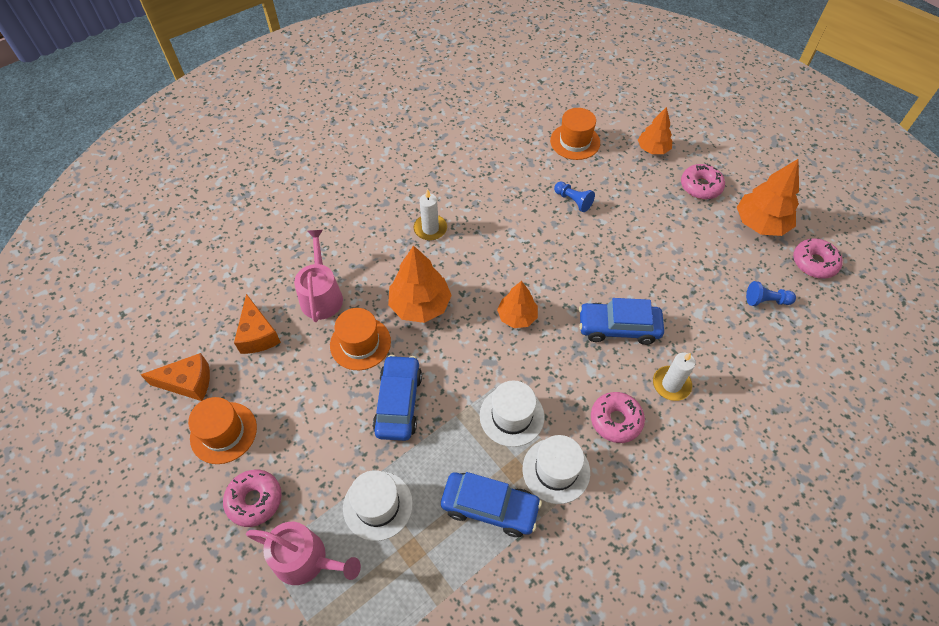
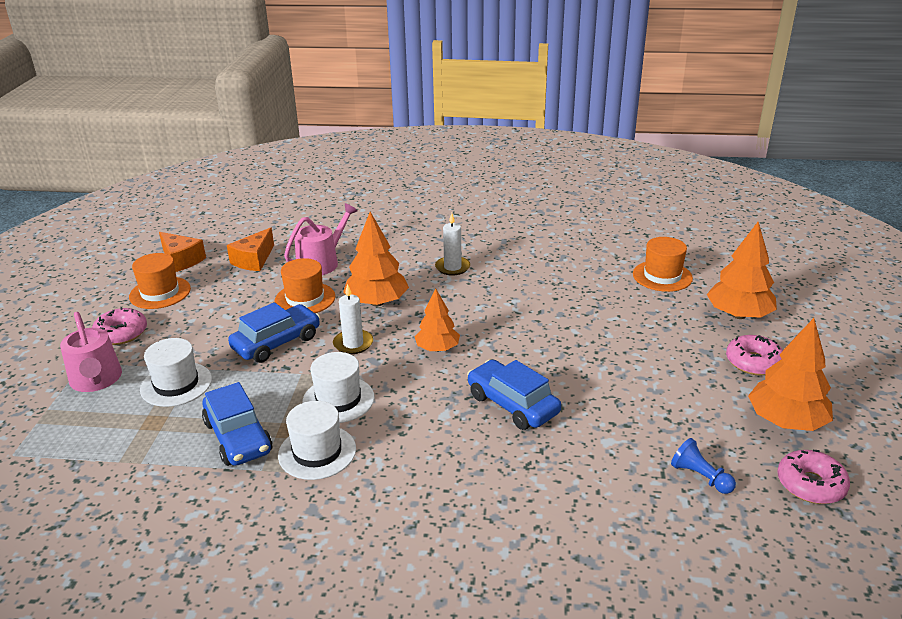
camera: 45 degrees right, 25 degrees down
blue pawn [554,181,595,212] -> none
pink donut [591,392,645,443] -> none
orange tree [638,107,672,154] -> orange tree [707,222,777,319], size x1.55
white candle [653,352,695,401] -> white candle moved to [333,284,373,354]

